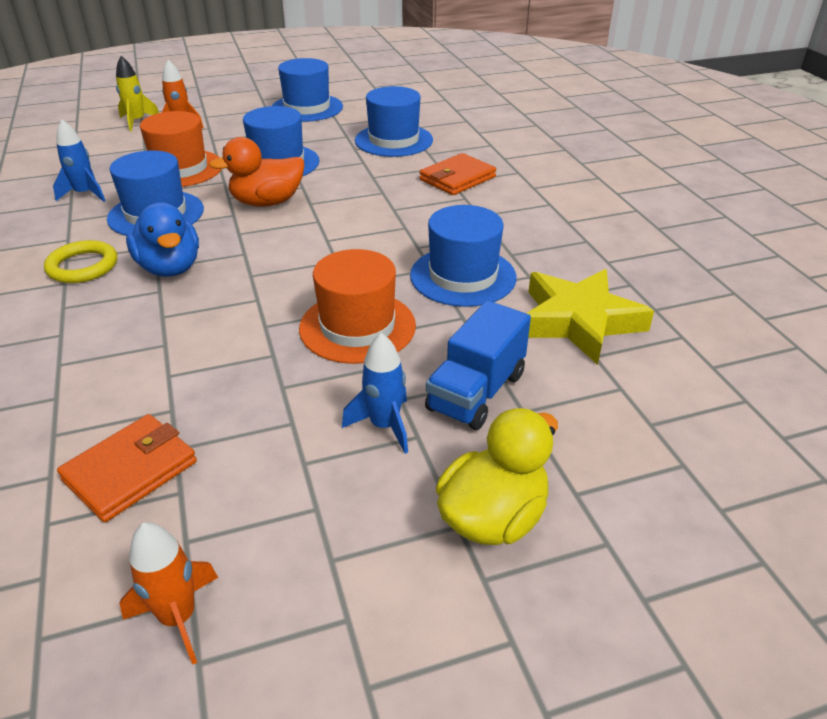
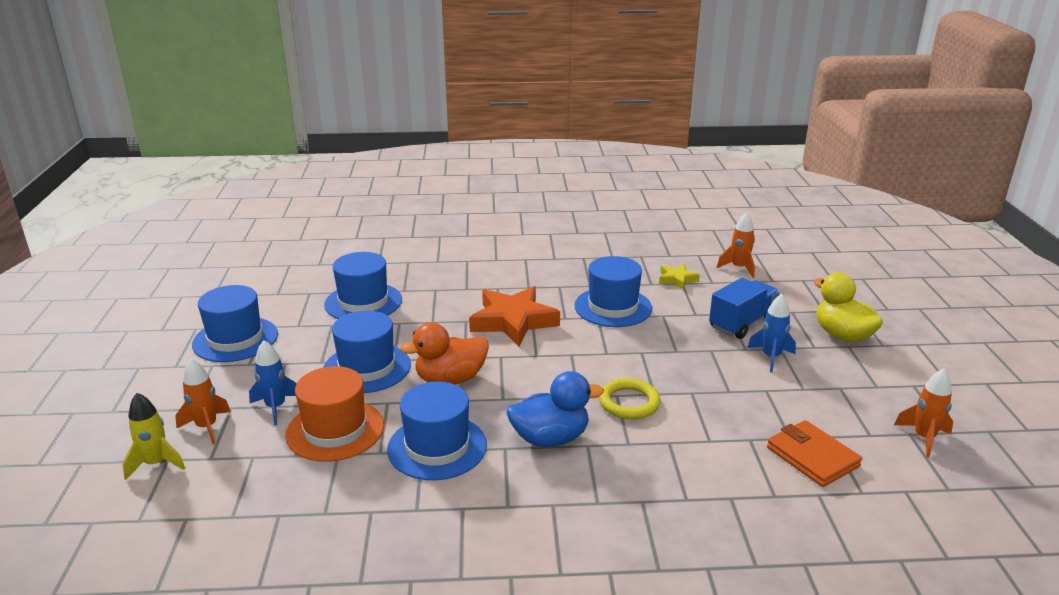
camera: 75 degrees left, 10 degrees down
yellow ring [44,240,117,283] -> yellow ring moved to [599,378,661,419]
blue rocket [53,120,106,202] -> blue rocket moved to [249,340,297,425]
orange duck [209,137,304,207] -> orange duck turned 75 degrees clockwise [400,323,489,385]
orange hat [299,249,416,364] -> none
orange wallet [419,153,496,195] -> none
blue truck [425,300,531,430] -> blue truck turned 90 degrees counterclockwise [709,278,779,339]
yellow star [526,269,654,365] -> yellow star [659,264,700,290], size x0.50
none -> orange star [469,286,560,346]
none -> orange rocket [716,212,755,278]

